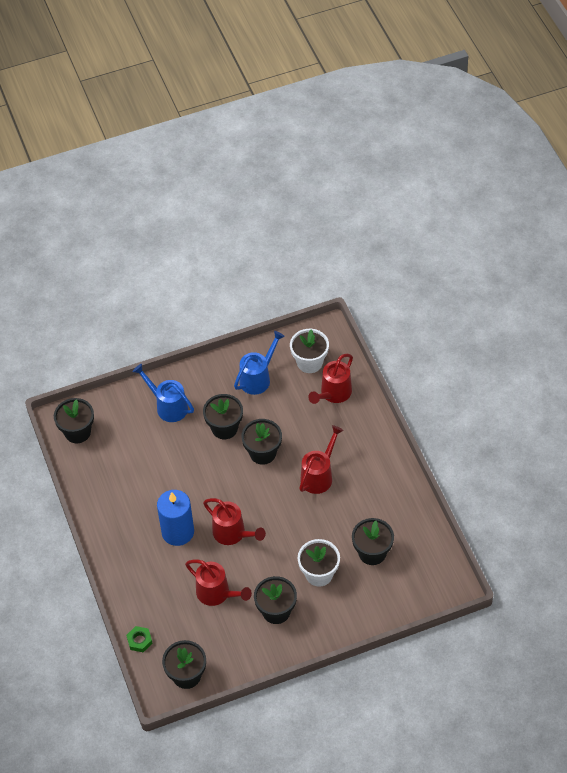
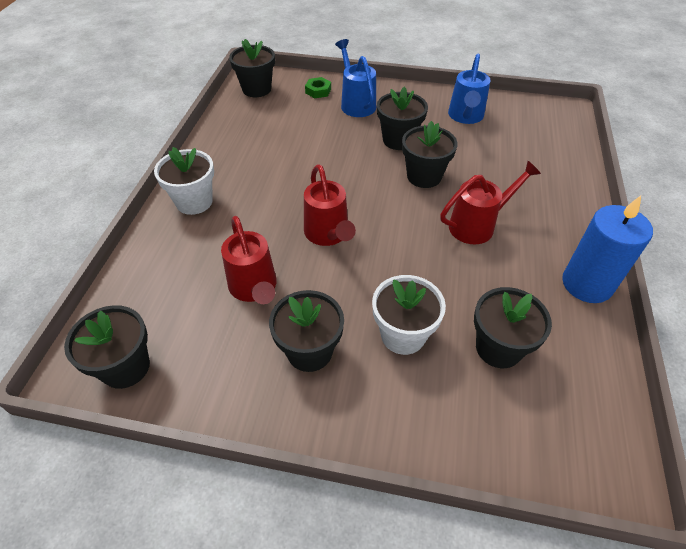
camera: 30 degrees right, 5 degrees down
green nut [126,626,153,652] -> green nut moved to [305,77,331,99]
blue candle [157,490,194,546] -> blue candle moved to [562,195,653,303]
blue watering can [234,331,285,395] -> blue watering can turned 120 degrees clockwise [448,54,491,124]
white flower pot [290,329,329,373] -> white flower pot moved to [154,147,214,215]
red watering can [308,354,353,404] -> none

